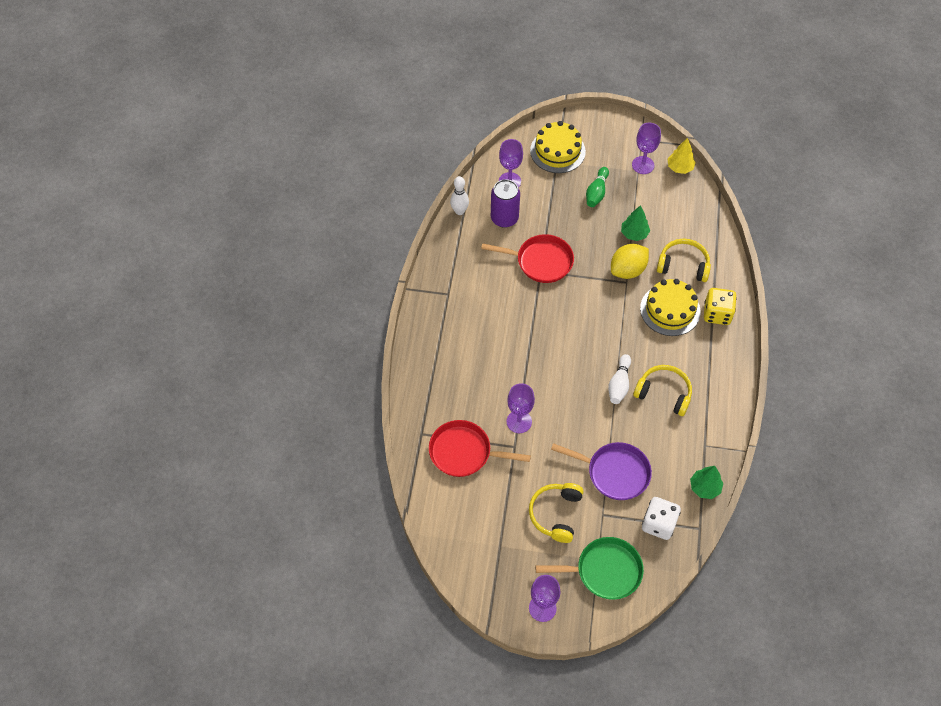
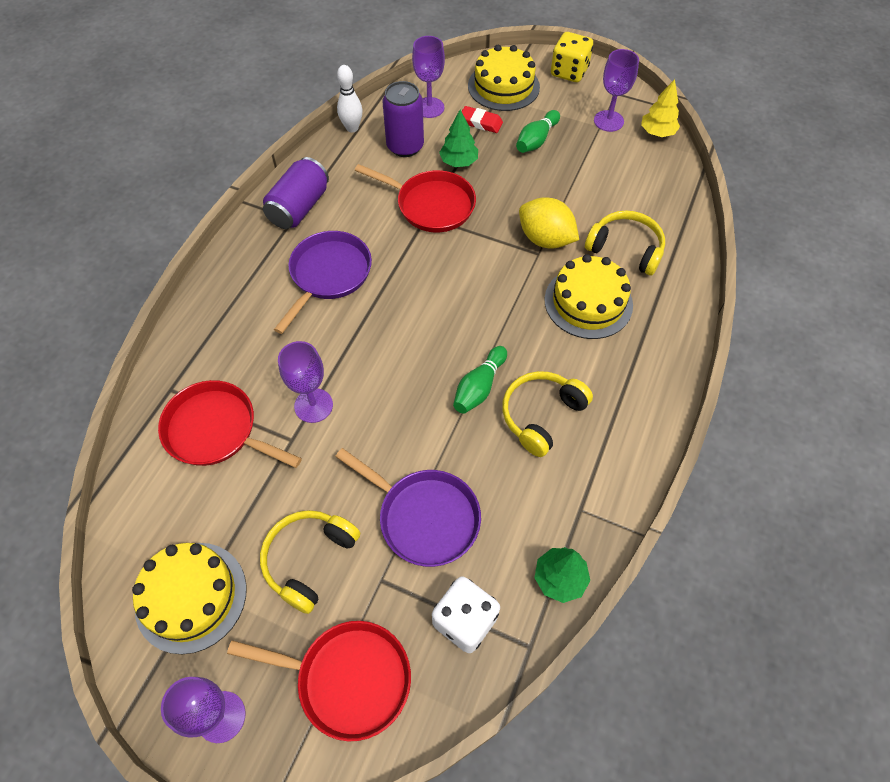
camera: 15 degrees right, 0 degrees up
green pan [535,537,644,600] -> red pan [227,621,411,741]
white bowling pin [608,354,631,404] -> green bowling pin [453,346,507,414]
yellow lemon [611,244,649,279] -> yellow lemon turned 60 degrees clockwise [519,197,579,248]
green tree [621,205,650,241] -> green tree moved to [439,110,478,167]
yellow headphones [633,365,692,416] -> yellow headphones turned 90 degrees counterclockwise [502,371,593,457]
yellow dice [704,288,737,325] -> yellow dice moved to [551,32,593,82]
none -> yellow cake [132,543,247,654]
none -> purple can [263,157,329,229]
none -> purple pan [274,231,372,334]
none -> red eraser [462,106,503,133]

